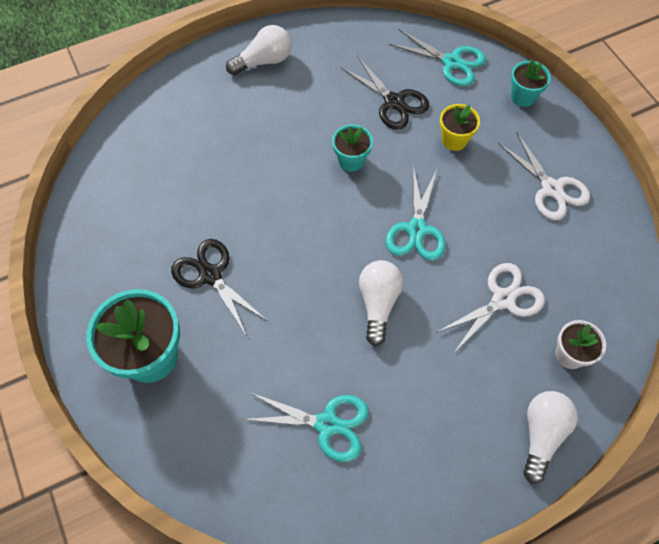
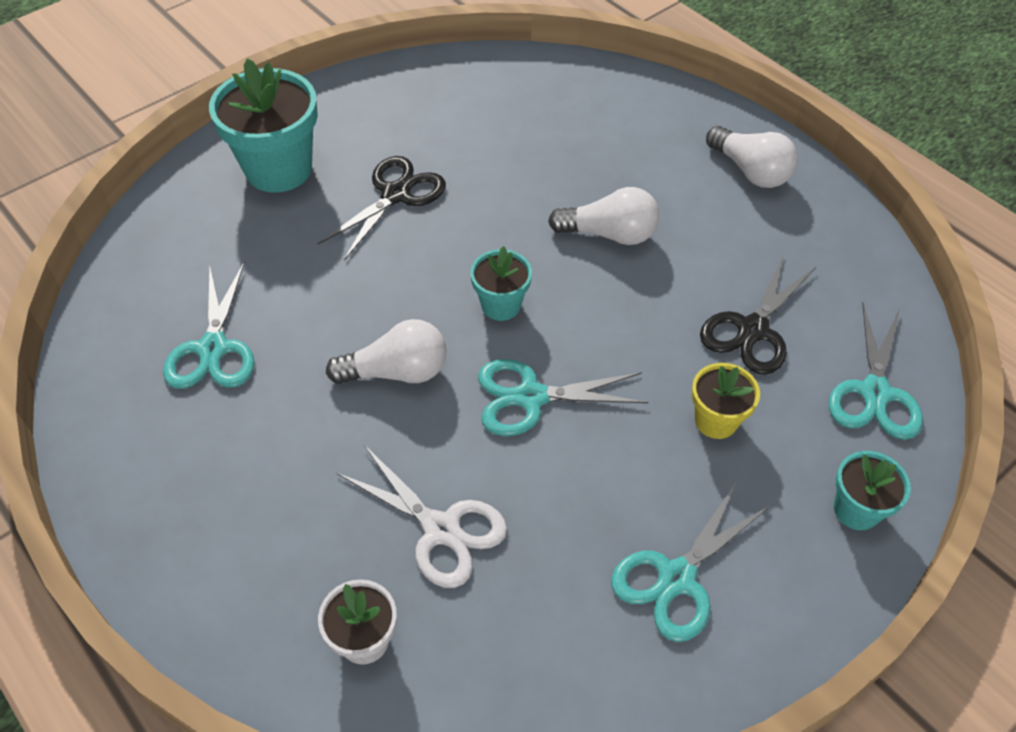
camera: 75 degrees right, 10 degrees down
turquoise flower pot [332,125,373,172] -> turquoise flower pot moved to [471,246,532,321]
white scissors [498,133,590,220] -> turquoise scissors [611,483,771,642]
white light bulb [523,391,578,484] -> white light bulb moved to [548,187,659,245]

